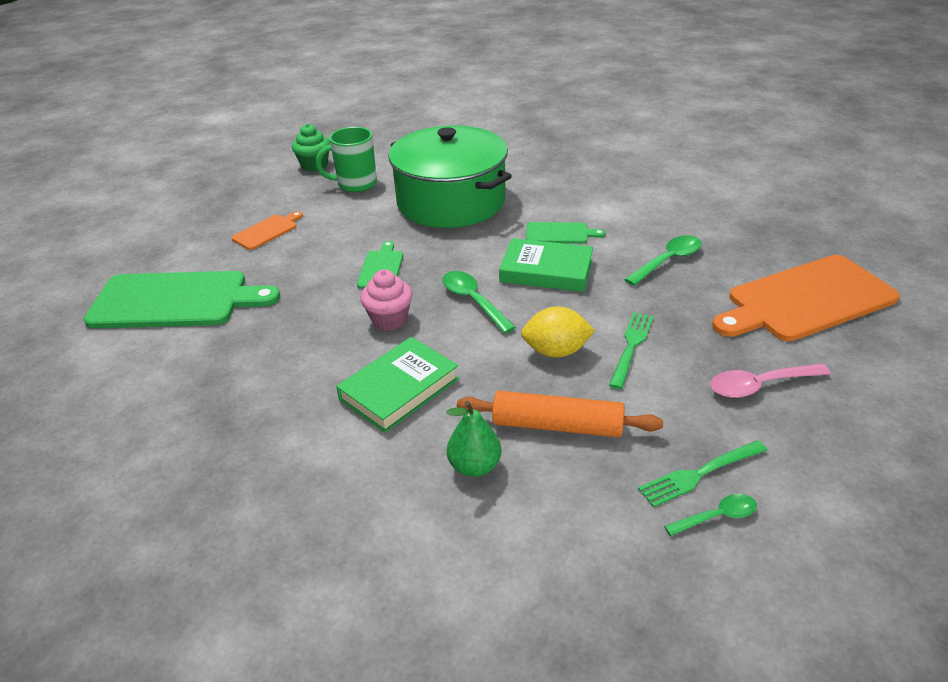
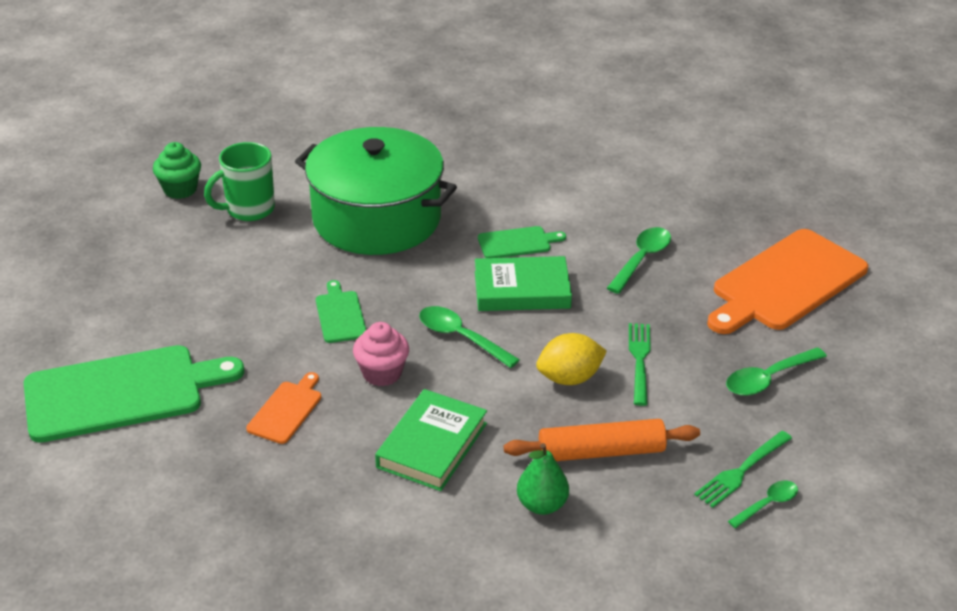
camera: 20 degrees left, 0 degrees up
orange cutting board [231,211,303,250] -> orange cutting board moved to [246,372,321,444]
pink spoon [710,363,831,398] -> green spoon [726,347,827,396]

